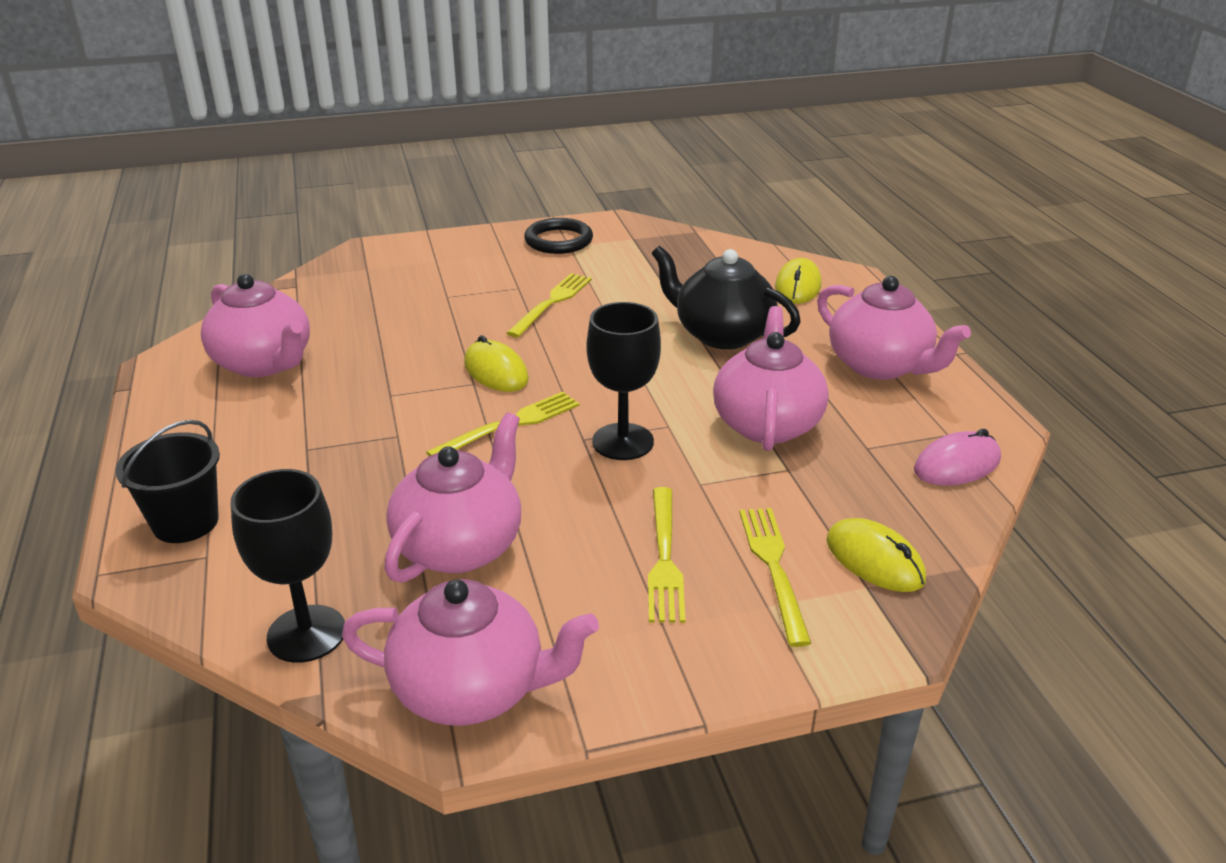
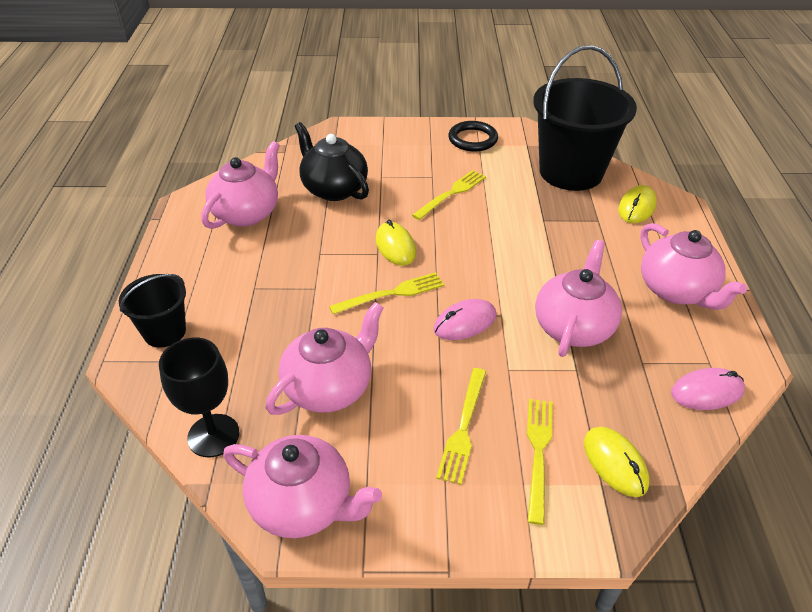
camera: 15 degrees right, 10 degrees up
pink teapot [201,274,310,377] -> pink teapot turned 120 degrees counterclockwise [201,141,280,229]
black goblet [587,302,661,460] -> pink mouse [434,299,496,340]
black teapot [652,246,801,349] -> black teapot moved to [295,122,369,201]
none -> black bucket [533,45,637,191]

